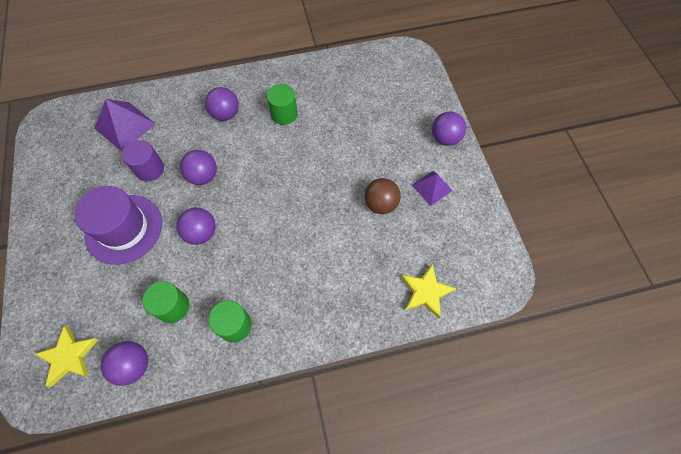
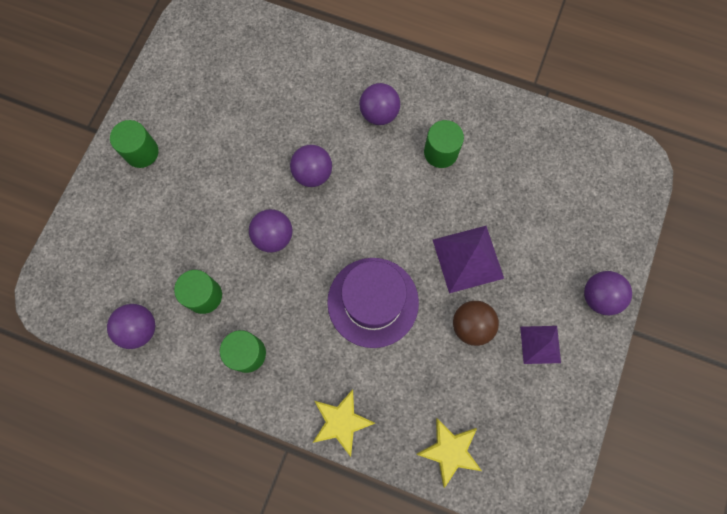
camera: 35 degrees right, 10 degrees up
yellow star [35,326,98,387] -> yellow star moved to [313,389,375,457]
purple hat [74,186,162,265] -> purple hat moved to [327,258,419,348]
purple pyramid [94,99,156,152] -> purple pyramid moved to [433,226,504,293]
purple cylinder [122,140,164,182] -> none
none -> green cylinder [110,120,158,168]

